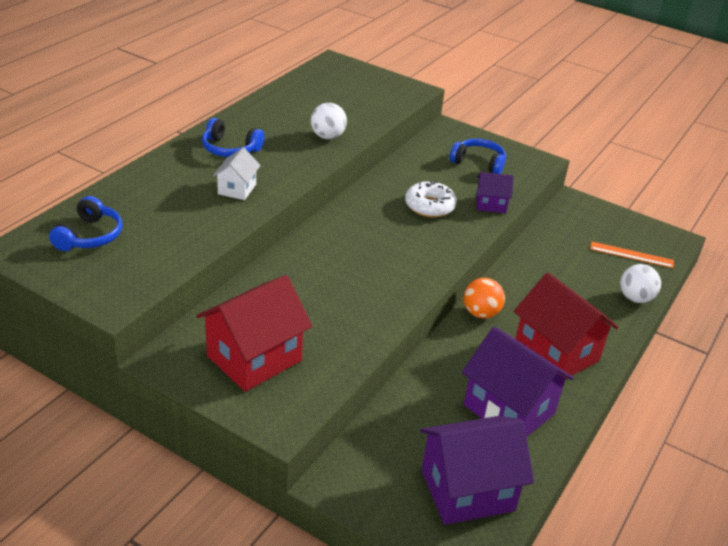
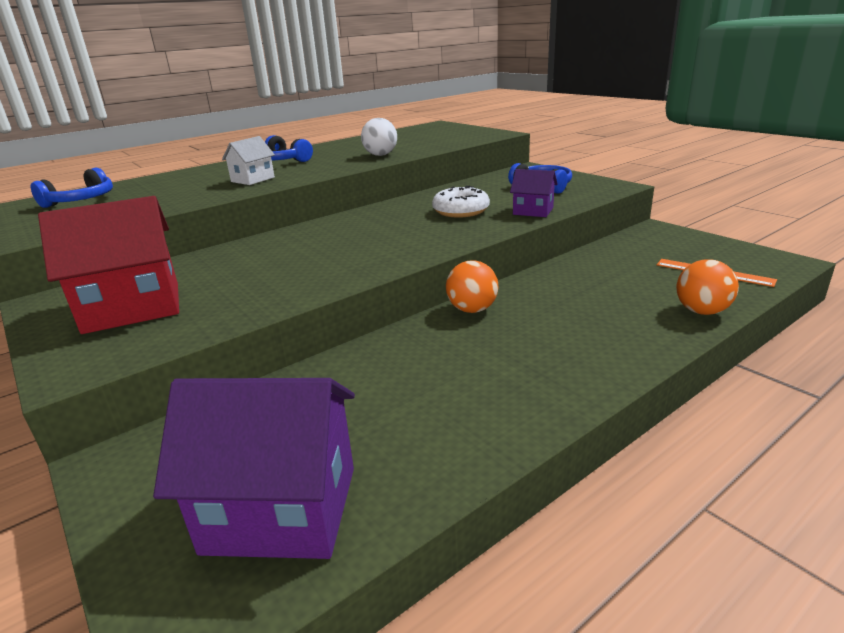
camera: 25 degrees right, 10 degrees down
purple house [462,326,574,436] -> none
red house [514,272,619,379] -> none
white ball [620,264,661,303] -> orange ball [676,259,739,315]

